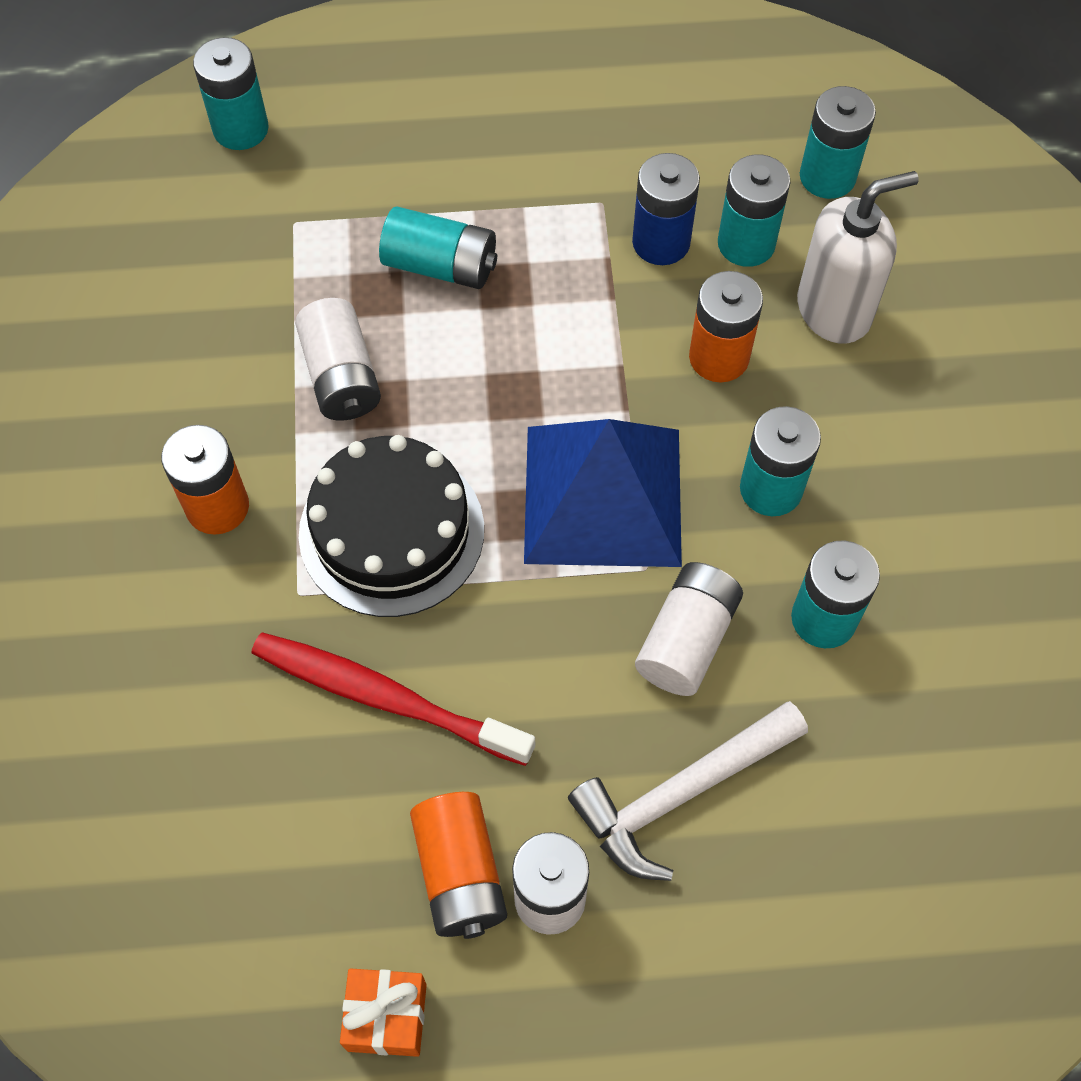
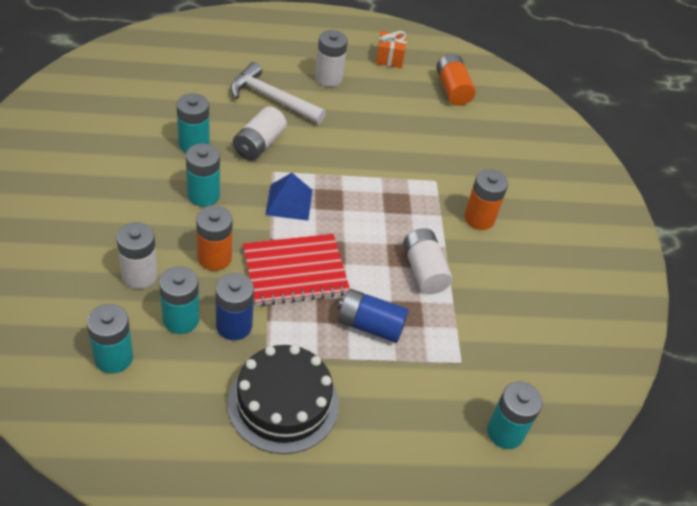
camera: 175 degrees right, 15 degrees down
red toothbrush [252,633,535,766] -> none
black cake [299,435,484,617] -> black cake moved to [227,345,339,454]
turquoise battery [379,207,497,289] -> blue battery [338,289,409,343]
orange battery [410,792,507,939] -> orange battery moved to [436,54,476,106]
blue pyramid [524,419,682,567] -> blue pyramid [265,173,312,221], size x0.55
white hammer [568,701,808,881] -> white hammer turned 120 degrees counterclockwise [231,62,326,124]
white soap dispenser [797,171,919,344] -> white battery [117,222,158,289]
none -> red notebook [243,234,350,306]

